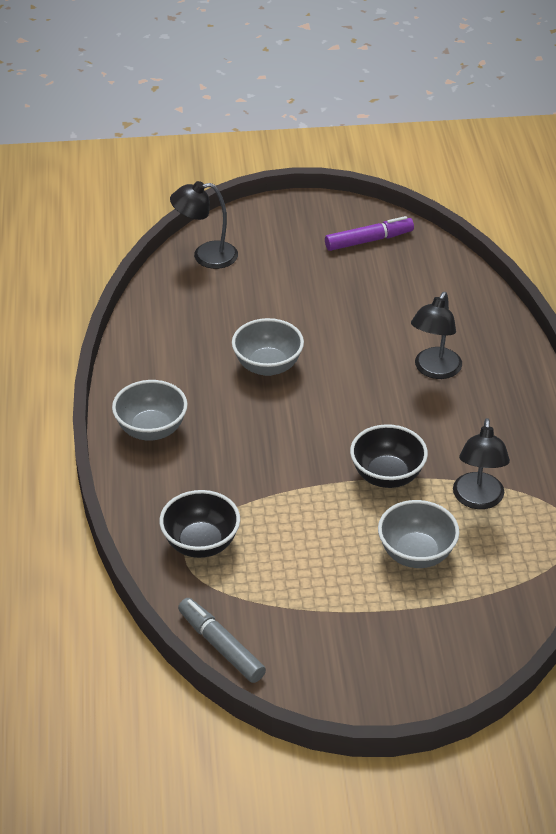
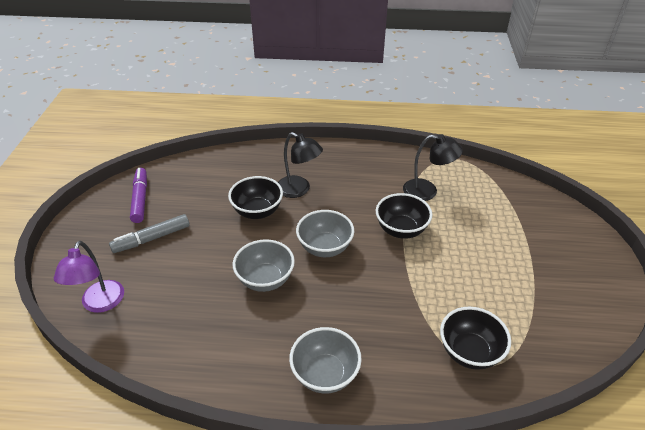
camera: 80 degrees left, 0 degrees up
black lamp [170,181,238,269] -> purple lamp [54,241,124,313]
grey marker [178,598,266,683] -> grey marker moved to [109,214,190,253]
grey bowl [378,500,459,568] -> grey bowl moved to [296,210,354,257]
none -> black bowl [228,176,283,219]

